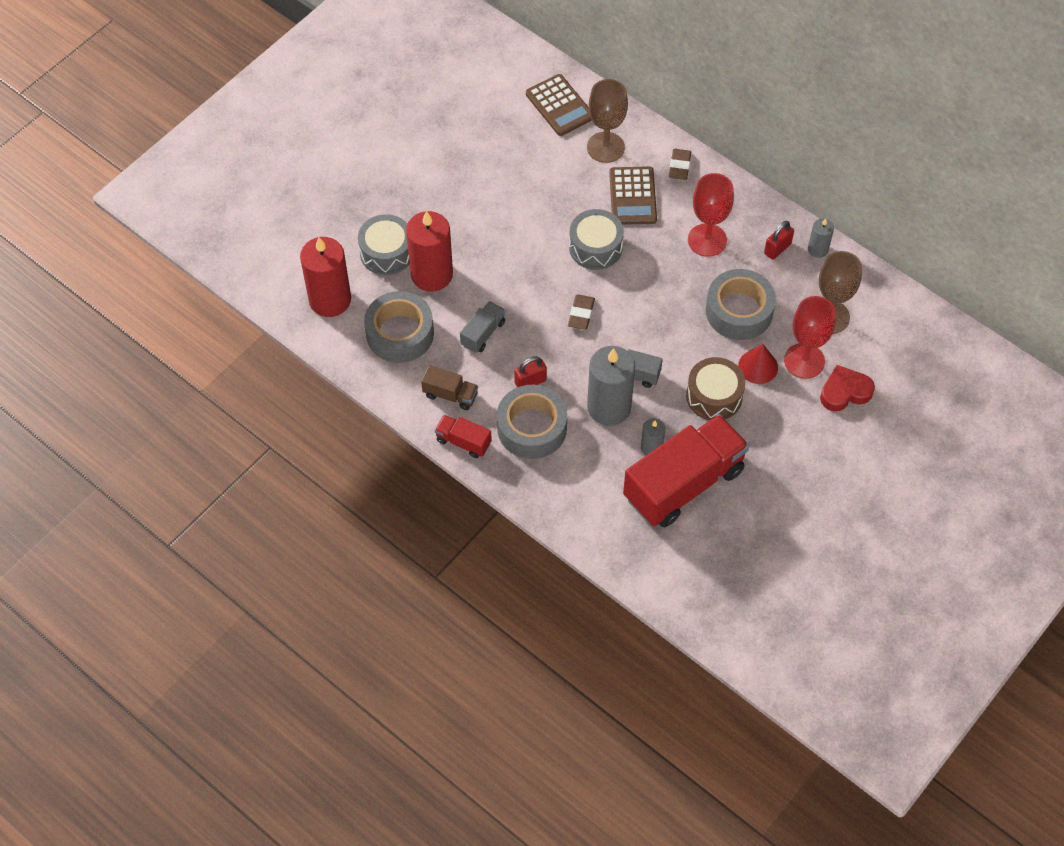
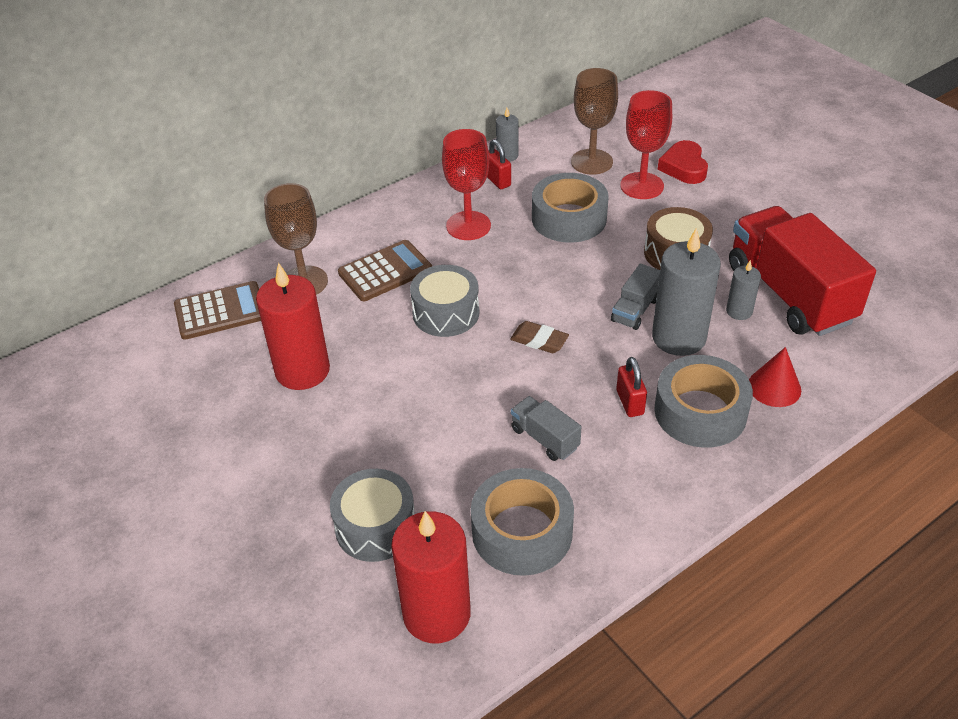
camera: 75 degrees left, 15 degrees down
red candle [406,211,453,292] -> red candle moved to [256,262,330,390]
brown truck [421,365,478,410] -> none
red truck [435,415,492,458] -> none
brown calculator [609,167,657,225] -> brown calculator turned 45 degrees counterclockwise [338,240,432,301]
brown eraser [669,149,691,180] -> none
red cone [738,344,778,384] -> red cone moved to [749,347,801,407]

